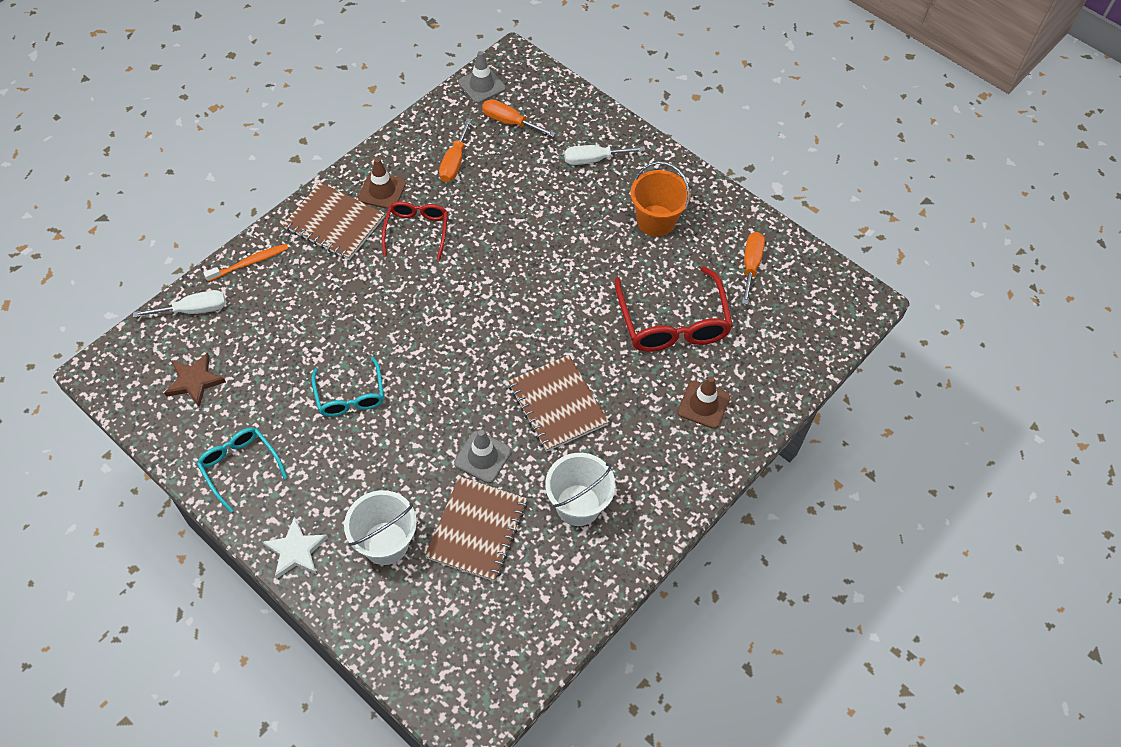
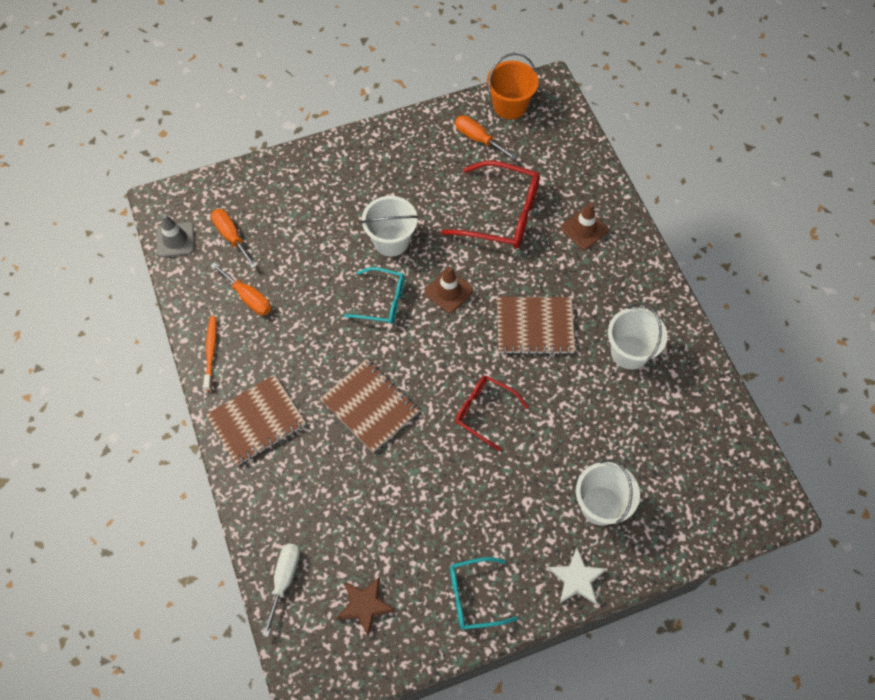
camera: 60 degrees left, 5 degrees up
orange toothbrush [204,244,289,282] -> orange toothbrush moved to [203,316,217,391]
turquoise glasses [311,357,384,417] -> turquoise glasses moved to [344,267,405,324]
brown traffic cone [358,158,406,209] -> brown traffic cone moved to [424,267,473,313]
red glasses [382,201,448,261] -> red glasses moved to [455,375,528,451]
brown notebook [425,476,527,582] -> brown notebook moved to [320,359,419,453]
grey traffic cone [454,430,511,483] -> none
orange screwdriver [482,99,556,137] -> orange screwdriver turned 90 degrees clockwise [211,209,257,269]
white screwdriver [564,145,646,165] -> none
orange bucket [630,161,691,237] -> orange bucket moved to [487,53,539,119]
none -> white bucket [361,196,419,256]

